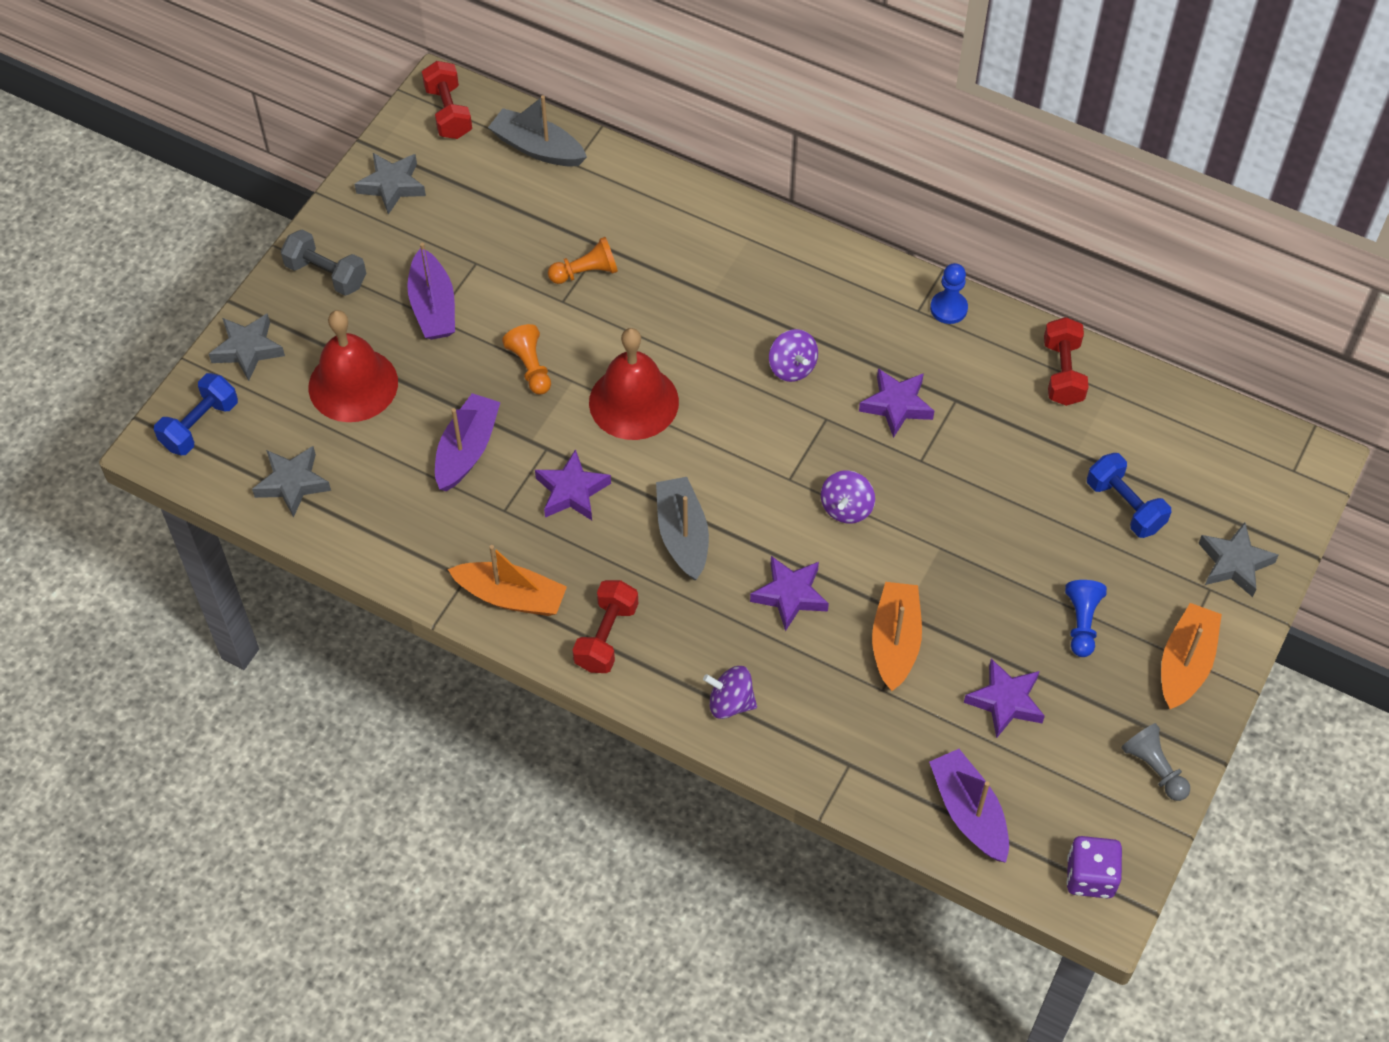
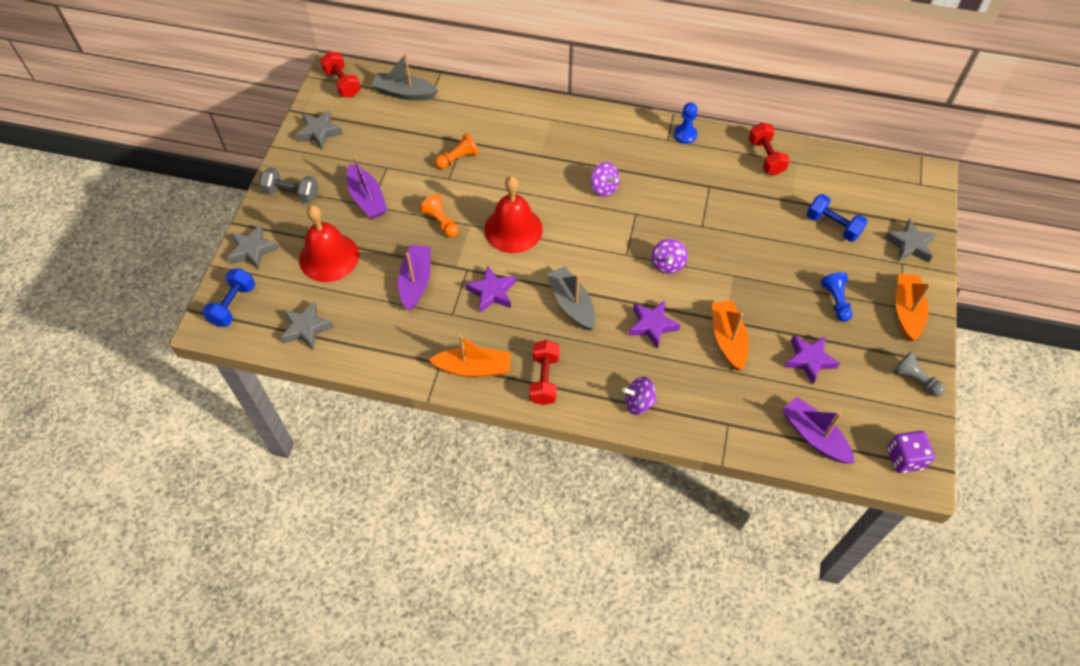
camera: 15 degrees left, 0 degrees up
purple star [859,368,934,438] -> none

